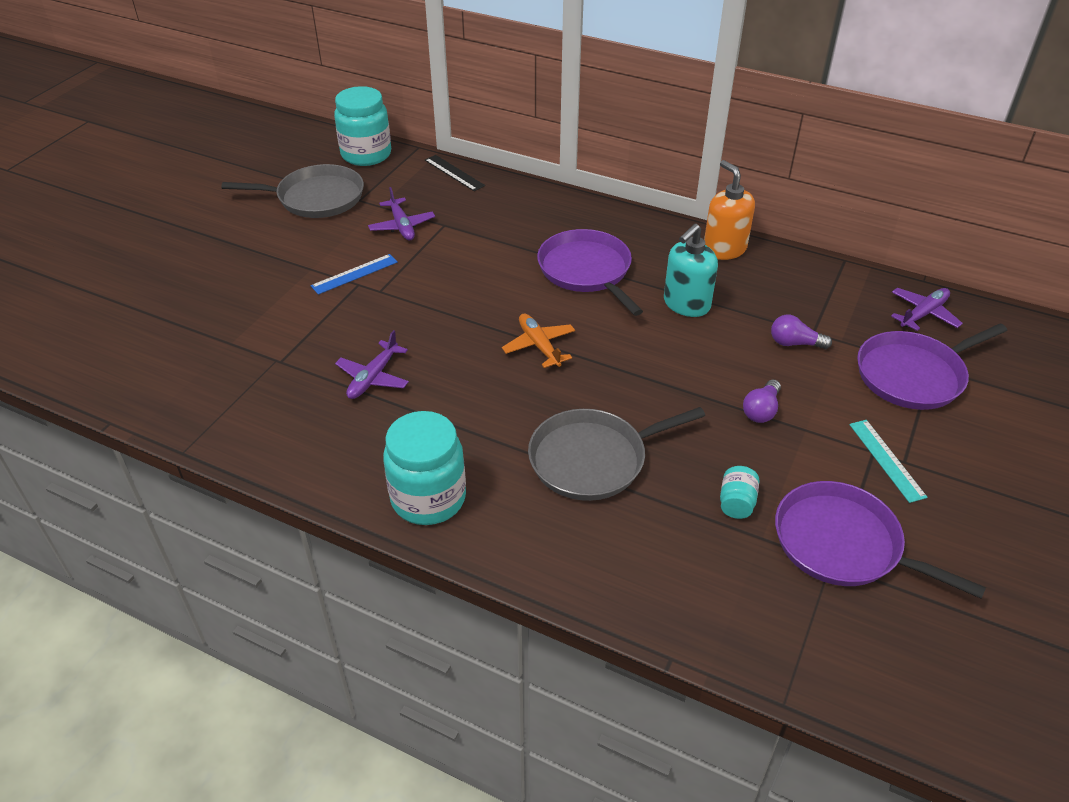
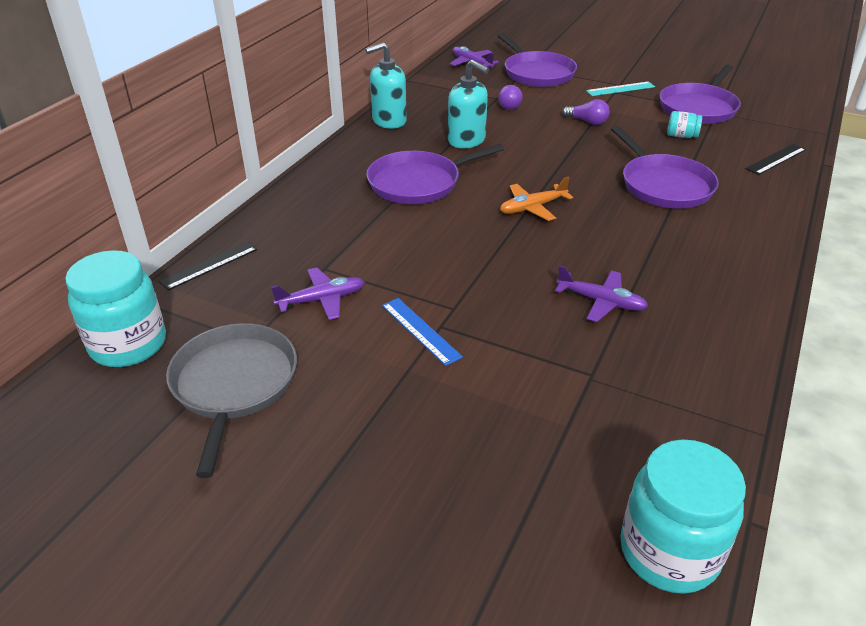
camera: 90 degrees left, 5 degrees down
turquoise jar [383,411,466,525] -> turquoise jar moved to [620,439,746,594]
grey pan [528,407,705,501] -> purple pan [611,126,719,209]
orange soap dispenser [704,160,755,260] -> turquoise soap dispenser [365,42,407,129]
none -> black ruler [745,144,806,175]

